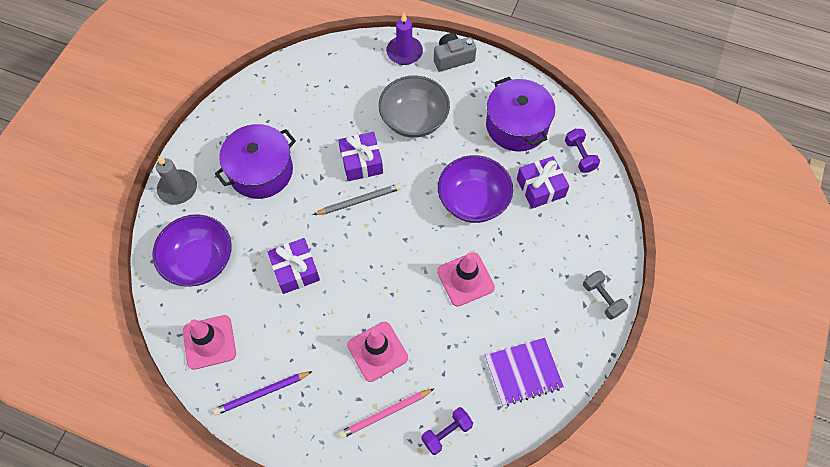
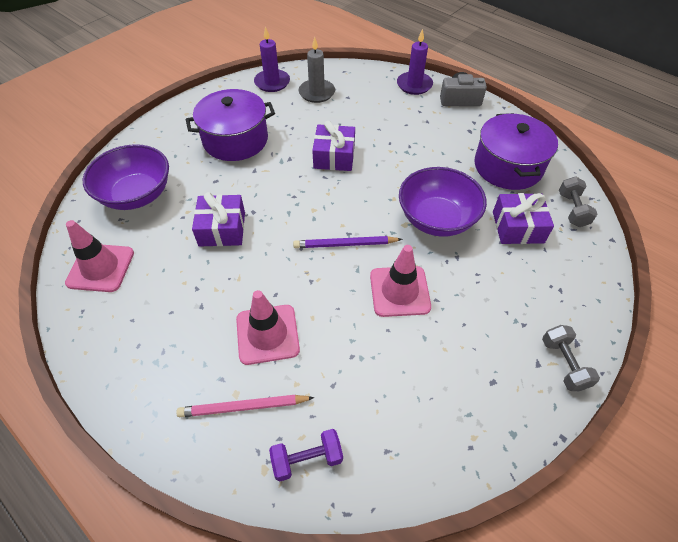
camera: 20 degrees right, 10 degrees down
grey candle [156,156,197,205] -> grey candle moved to [298,37,335,103]
purple pencil [213,371,313,415] -> purple pencil moved to [293,236,402,248]
grey pencil [313,183,401,215] -> none
grey bowl [379,76,450,138] -> none
purple notebook [485,338,564,406] -> none
purple dumbbell [565,129,600,173] -> grey dumbbell [559,177,597,227]
none -> purple candle [254,26,290,92]

